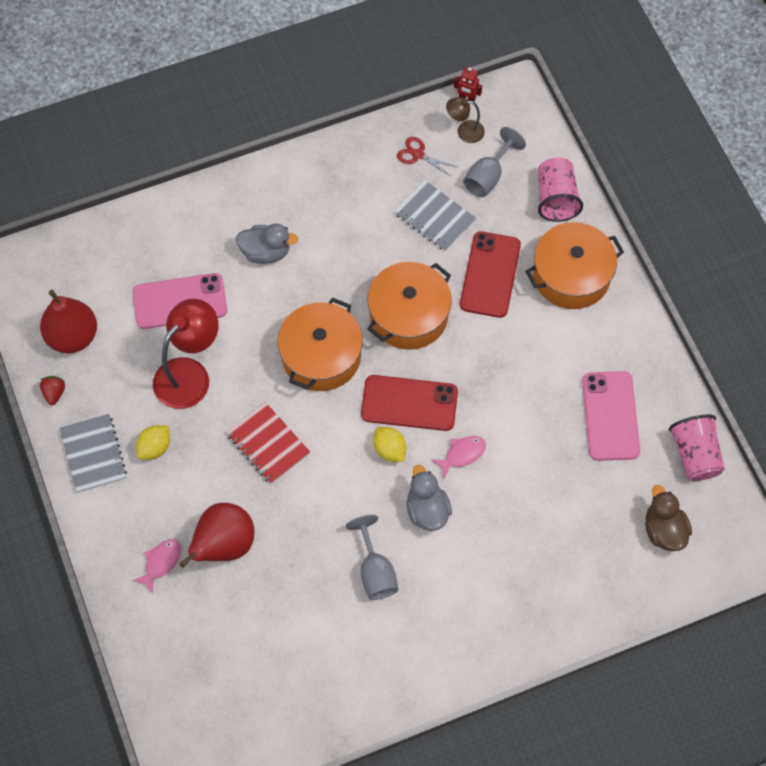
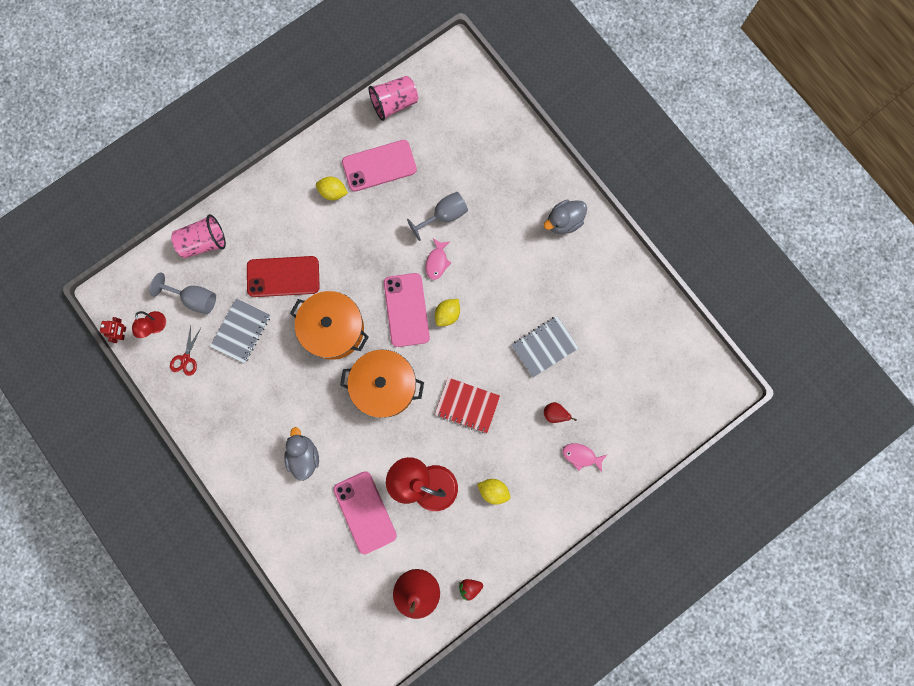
camera: 105 degrees left, 15 degrees up
grey notebook [60,414,127,493] -> grey notebook moved to [512,316,579,377]
red pear [179,503,254,568] -> red pear [544,402,577,423], size x0.47
red notebook [226,402,310,484] -> red notebook turned 75 degrees clockwise [435,378,500,433]
grey goblet [346,515,398,600] -> grey goblet moved to [407,192,468,241]
red phone [361,375,458,431] -> pink phone [384,273,430,347]
grey duck [406,465,452,531] -> grey duck moved to [544,200,587,234]
pink fish [432,436,486,479] -> pink fish turned 120 degrees counterclockwise [426,238,451,280]
brown lamp [446,97,485,143] -> red lamp [132,311,166,338]
orange pot [525,222,624,309] -> none
brown duck [645,485,692,551] -> none
none -> yellow lemon [316,177,348,200]

